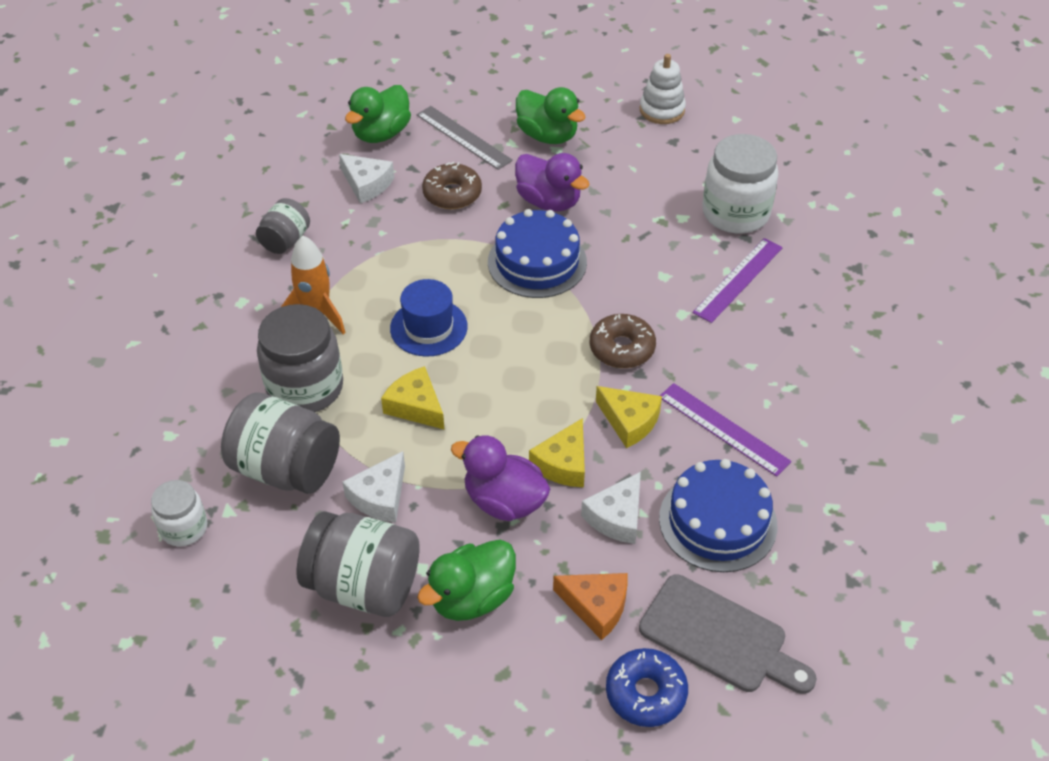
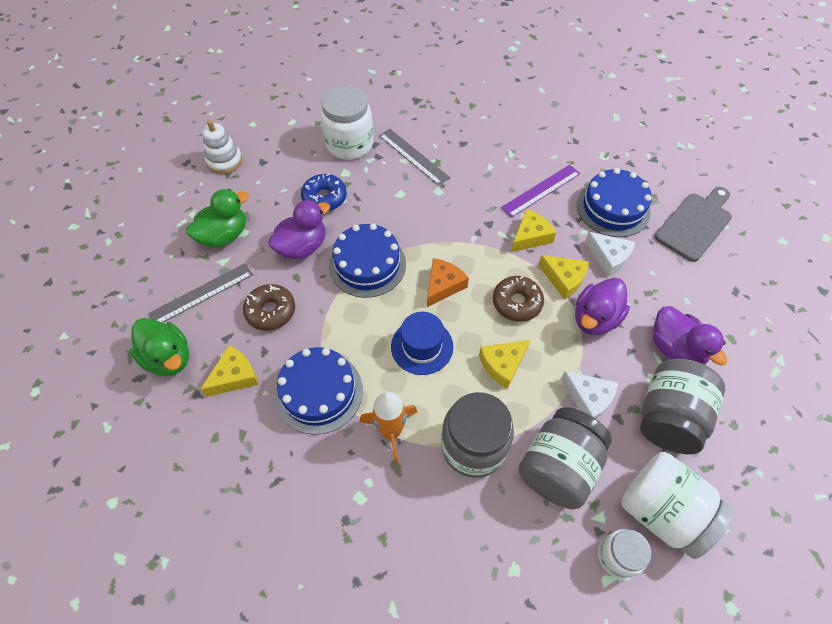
camera: 80 degrees left, 10 degrees up
grey jar [256,198,310,254] -> none
white cheese [339,154,394,204] -> yellow cheese [200,345,259,397]
green duck [417,540,516,621] -> purple duck [653,306,727,365]
orange cheese [553,573,627,640] -> orange cheese moved to [427,258,469,307]
brown donut [590,314,656,368] -> brown donut moved to [493,276,544,322]
blue donut [606,648,688,727] -> blue donut moved to [301,174,347,211]
purple ruler [693,238,783,323] -> grey ruler [379,129,450,185]
none -> blue cake [275,347,363,435]
none -> white jar [621,452,734,559]

